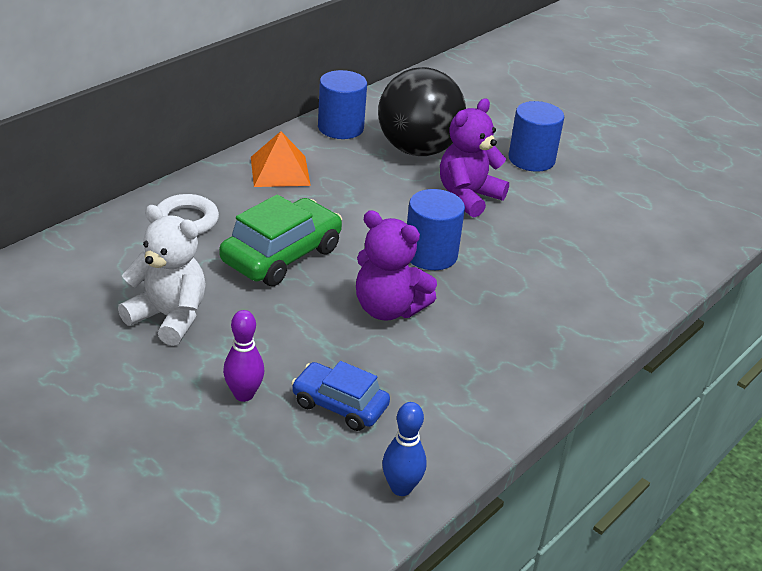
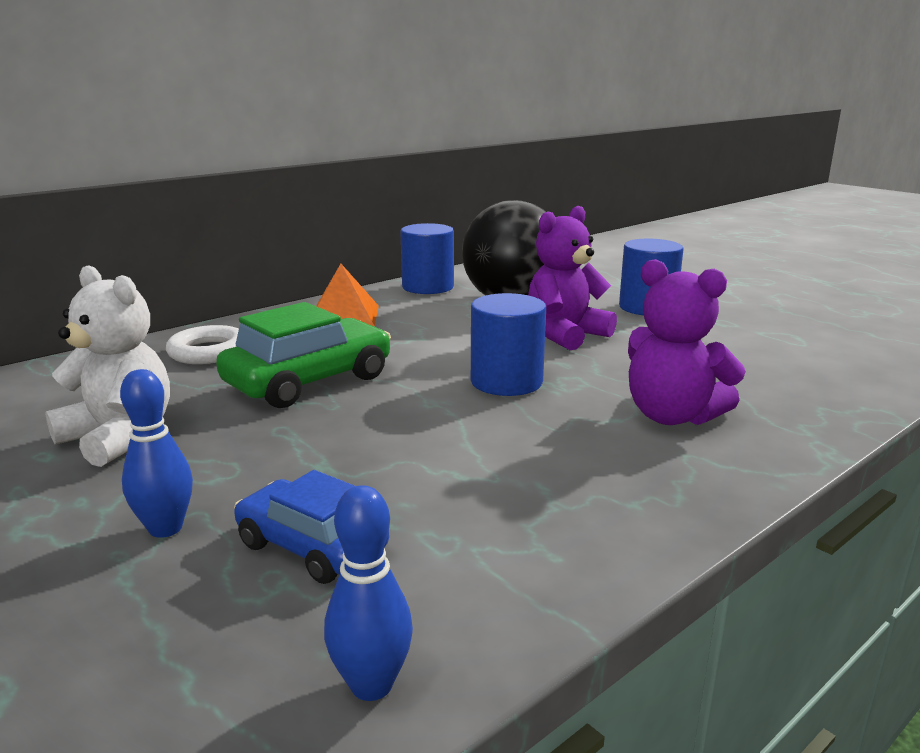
camera: 10 degrees right, 15 degrees down
purple bowling pin [223,310,265,402] -> blue bowling pin [120,369,193,538]
purple teddy bear [356,210,437,321] -> purple teddy bear moved to [628,259,746,425]

